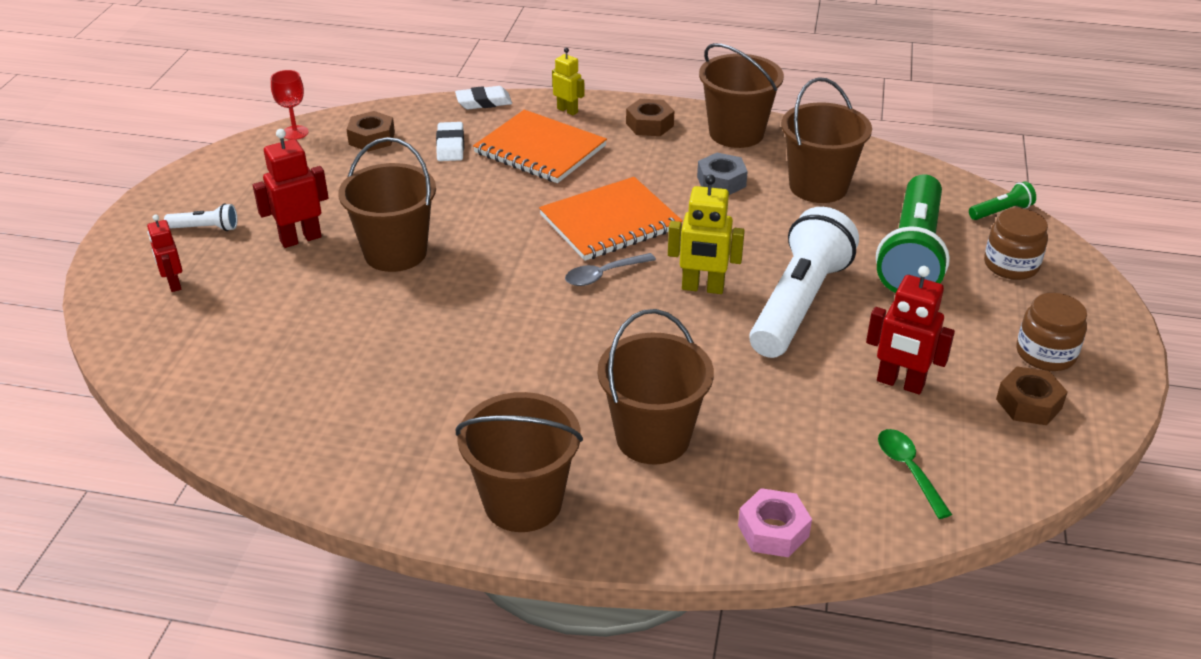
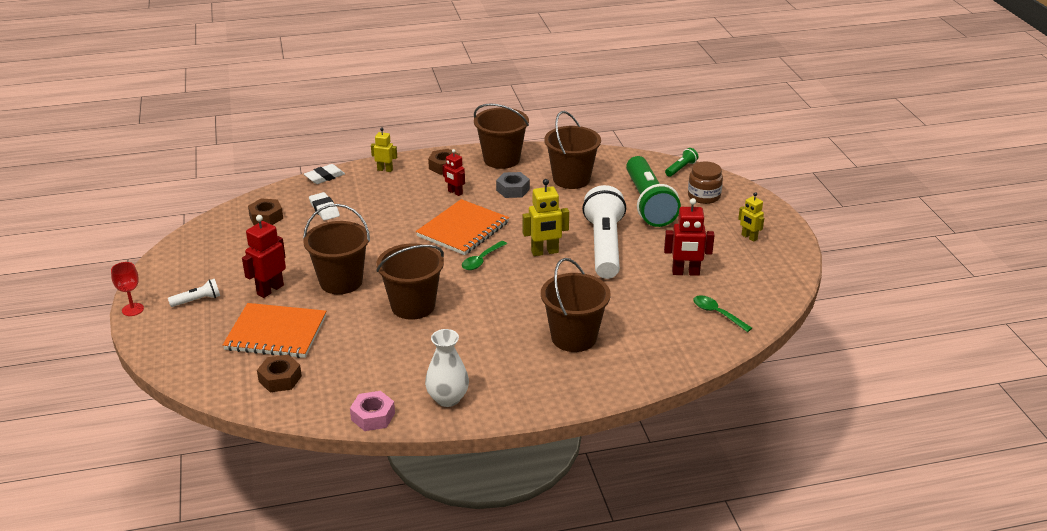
camera: 25 degrees left, 5 degrees down
red robot [147,214,182,292] -> red robot moved to [443,149,465,196]
red goblet [271,70,309,140] -> red goblet moved to [111,262,144,316]
brown bucket [456,392,583,532] -> brown bucket moved to [376,243,444,320]
orange notebook [473,110,607,183] -> orange notebook moved to [223,303,326,358]
grey spoon [565,253,656,286] -> green spoon [462,241,507,270]
pink nut [738,488,812,557] -> pink nut moved to [350,391,395,431]
brown nut [996,366,1068,425] -> brown nut moved to [257,354,302,393]
brown jar [1016,293,1087,371] -> yellow robot [738,192,764,242]
none -> white vase [425,329,469,407]

